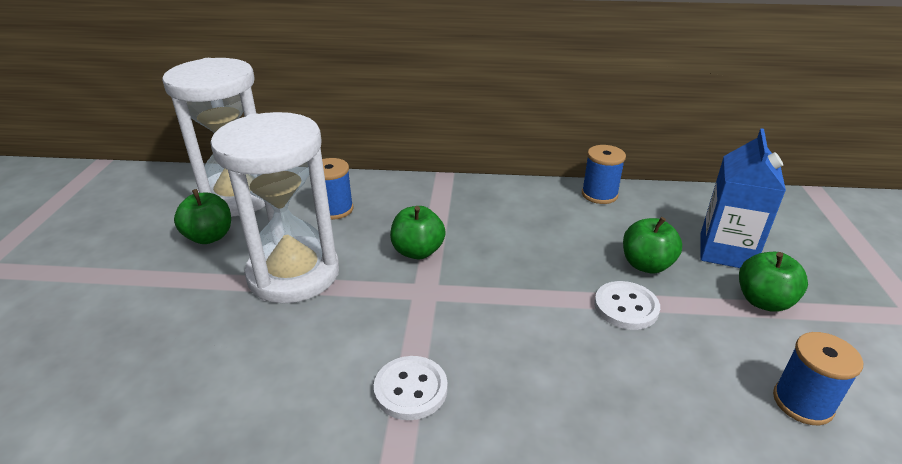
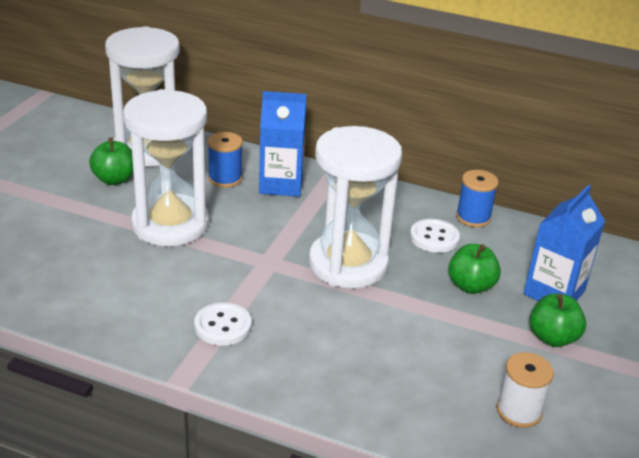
camera: 15 degrees right, 0 degrees up
green apple [390,206,446,259] -> none
white button [594,281,660,330] -> white button moved to [410,219,460,253]
blue spool [773,332,863,425] -> white spool [497,352,554,428]
none -> blue carton [259,91,306,197]
none -> white hourglass [309,126,402,288]

